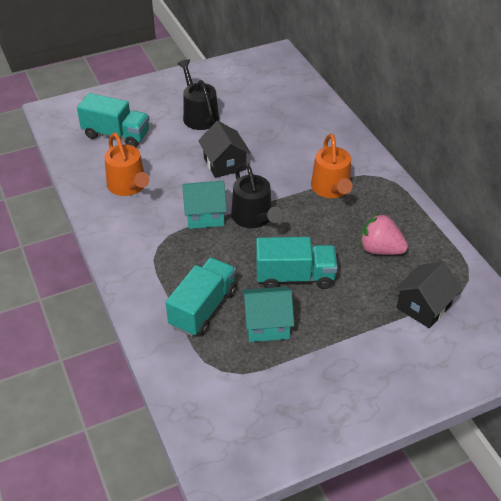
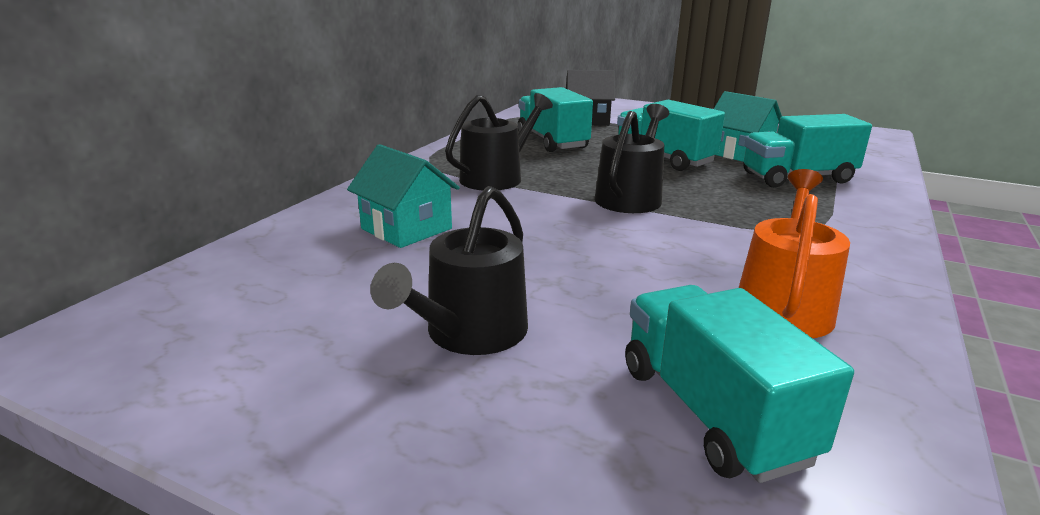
camera: 130 degrees left, 20 degrees down
turquoise house [182,181,227,229] -> turquoise house moved to [347,144,460,248]
black house [198,121,251,178] -> none
orange watering can [311,134,352,198] -> black watering can [445,93,553,190]
pink strawberry [360,213,408,255] -> turquoise truck [518,87,593,152]

